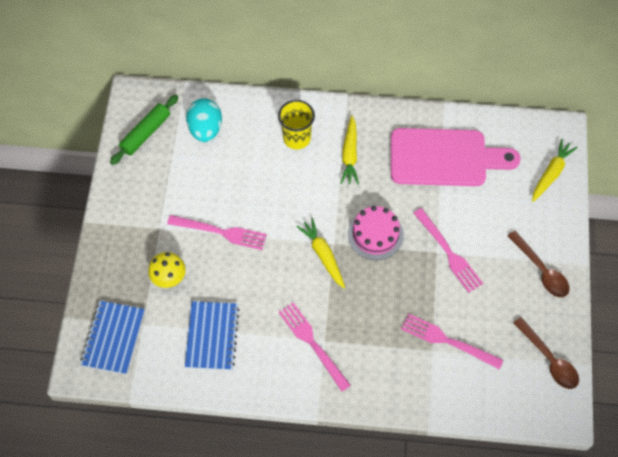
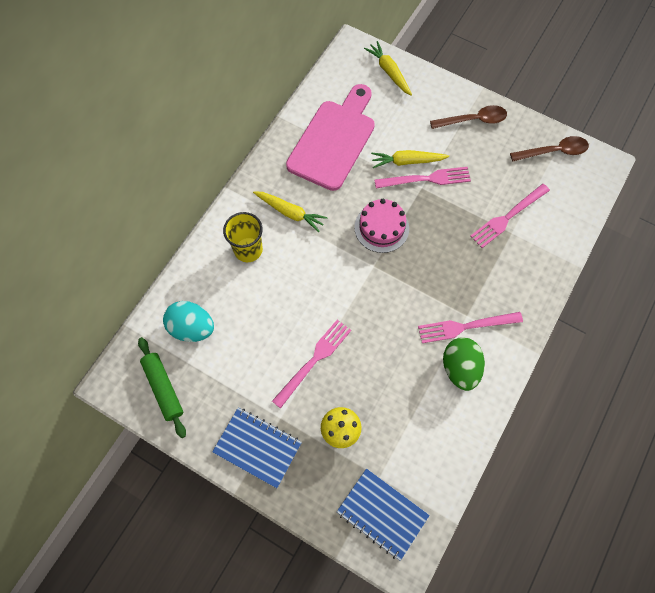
camera: 65 degrees left, 5 degrees up
blue notebook [185,301,240,370] -> blue notebook moved to [212,408,302,488]
yellow carrot [296,218,345,289] -> yellow carrot moved to [371,150,449,168]
none -> green egg [443,337,485,391]

